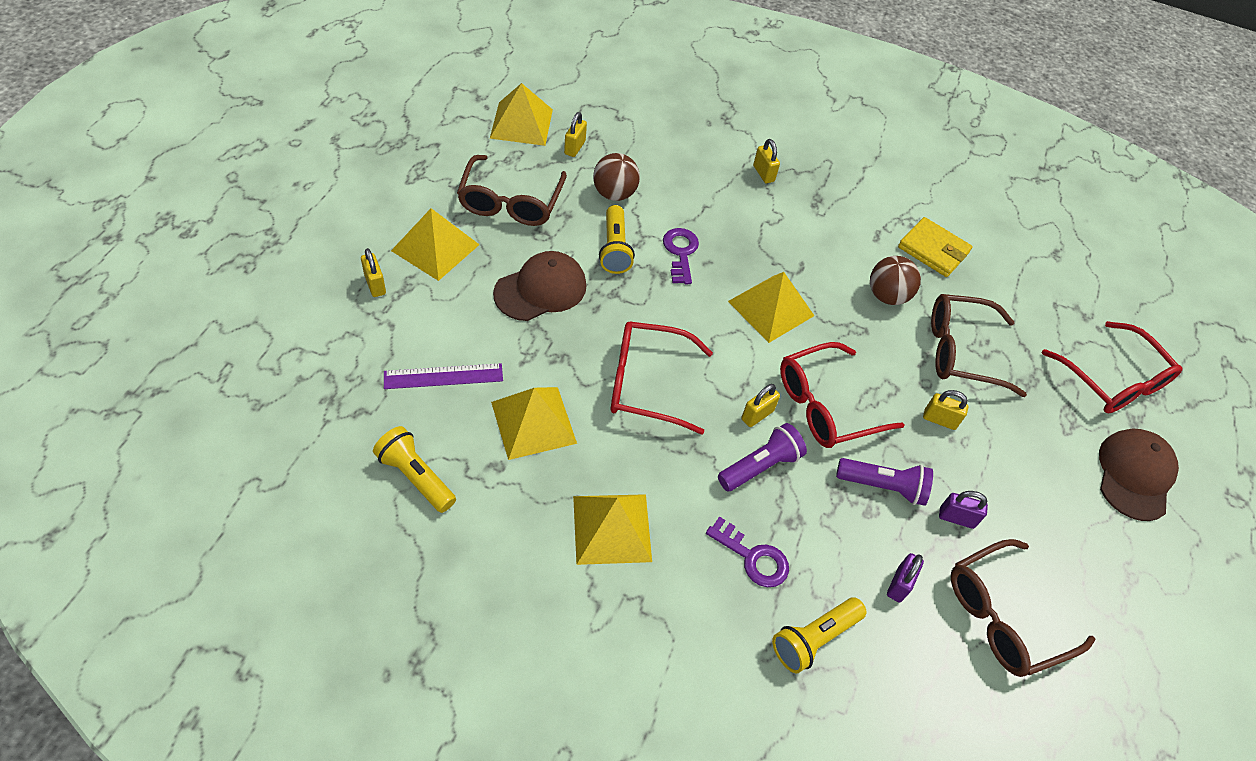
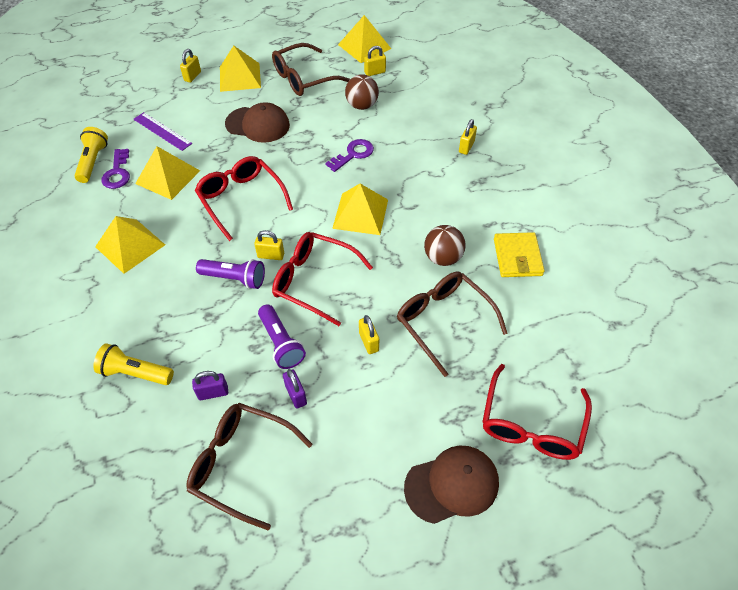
camera: 55 degrees right, 0 degrees up
yellow flashlight [599,205,635,274] -> none
purple key [706,517,789,587] -> purple key moved to [101,149,130,189]

